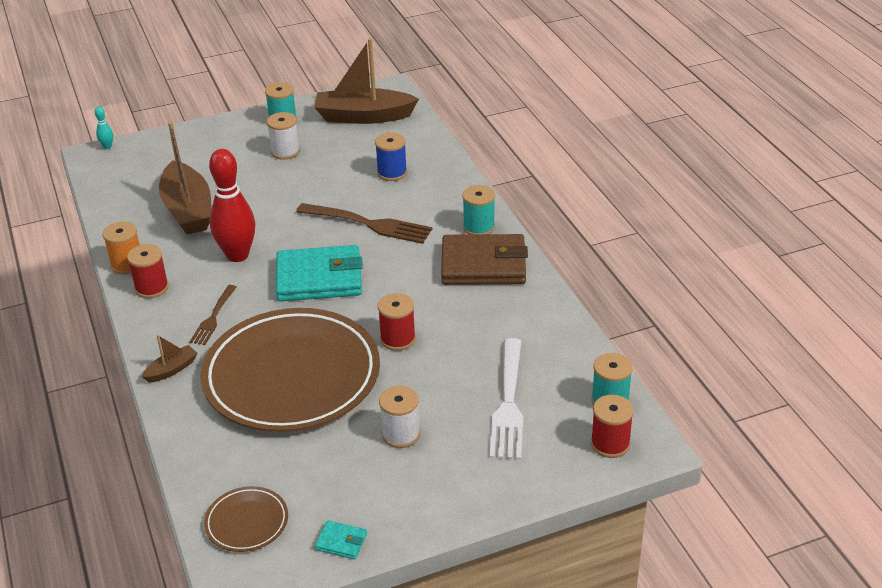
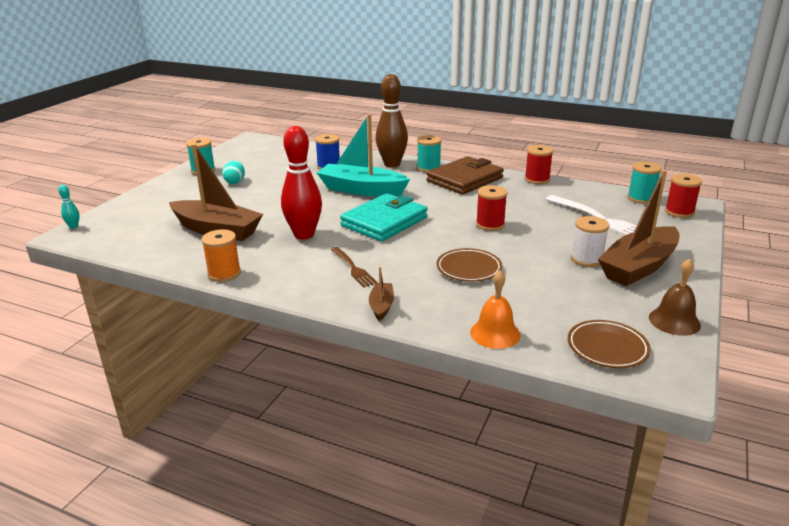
camera: 45 degrees left, 10 degrees down
red spool [127,244,169,298] -> red spool moved to [525,145,553,184]
brown plate [200,308,380,432] -> brown plate [436,248,502,282], size x0.42
white spool [267,112,300,160] -> turquoise egg [222,161,245,184]
brown fork [297,203,432,244] -> turquoise boat [317,114,410,197]
brown boat [314,38,419,124] -> brown boat moved to [598,170,680,286]
turquoise wallet [315,520,367,559] -> brown bell [649,259,701,336]
none -> brown bowling pin [376,74,408,167]
none -> orange bell [470,270,521,349]

